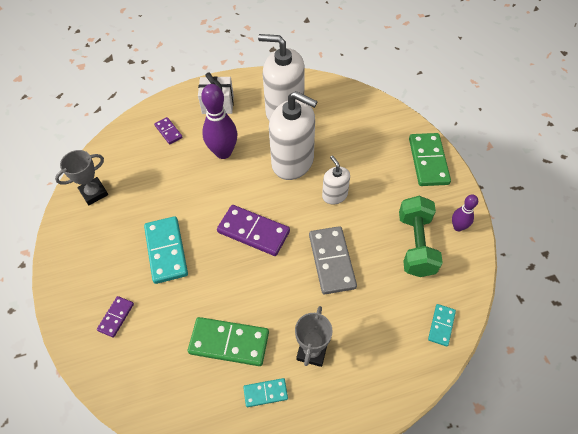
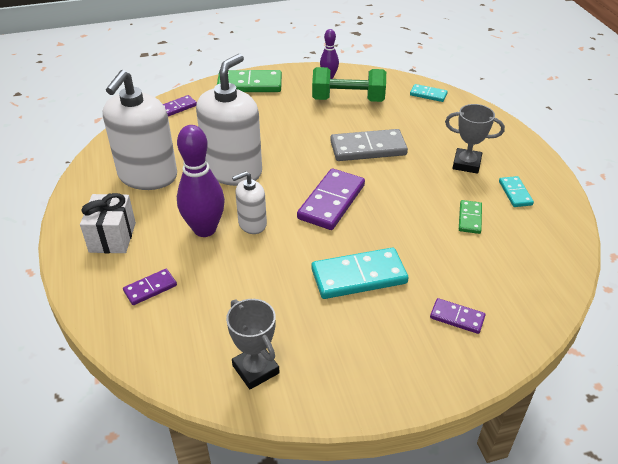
camera: 90 degrees left, 15 degrees down
green domino [188,317,269,366] -> green domino [459,200,482,234], size x0.53
white soap dispenser [322,155,350,204] -> white soap dispenser moved to [232,171,267,234]
none -> purple domino [163,95,197,117]

